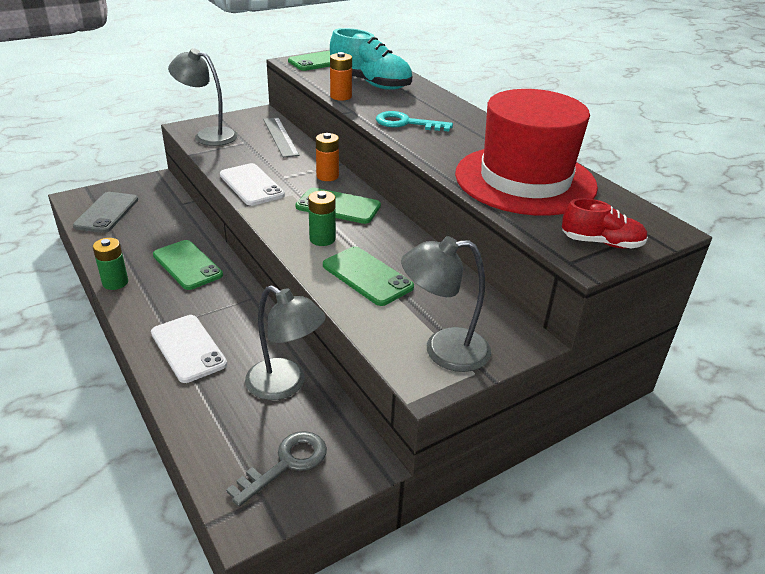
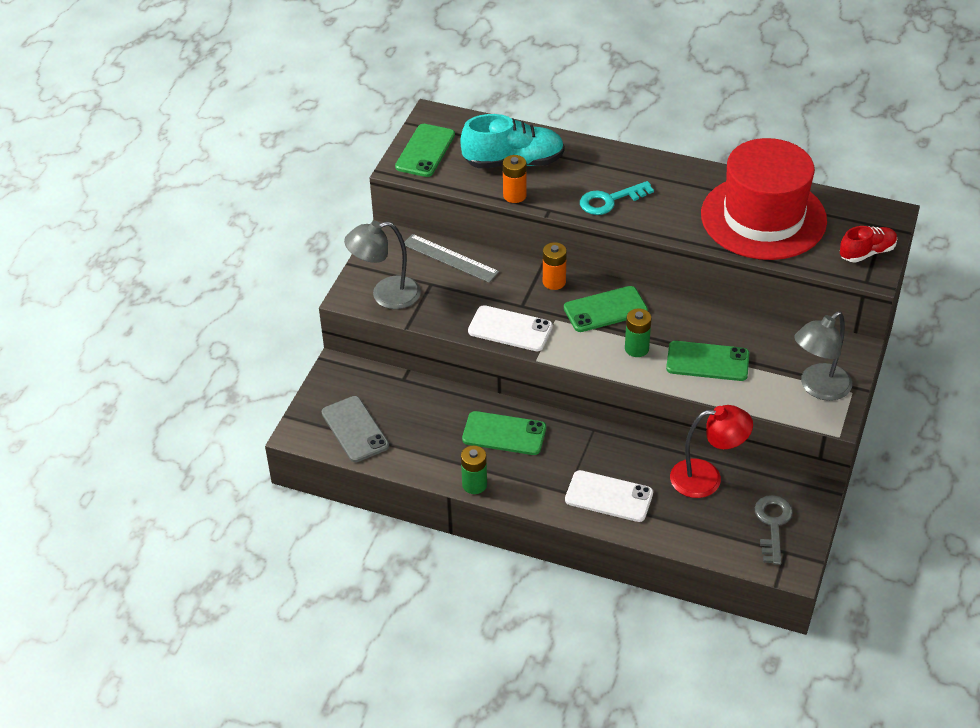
camera: 35 degrees left, 10 degrees up
grey lamp [245,285,326,400] -> red lamp [670,405,753,498]

